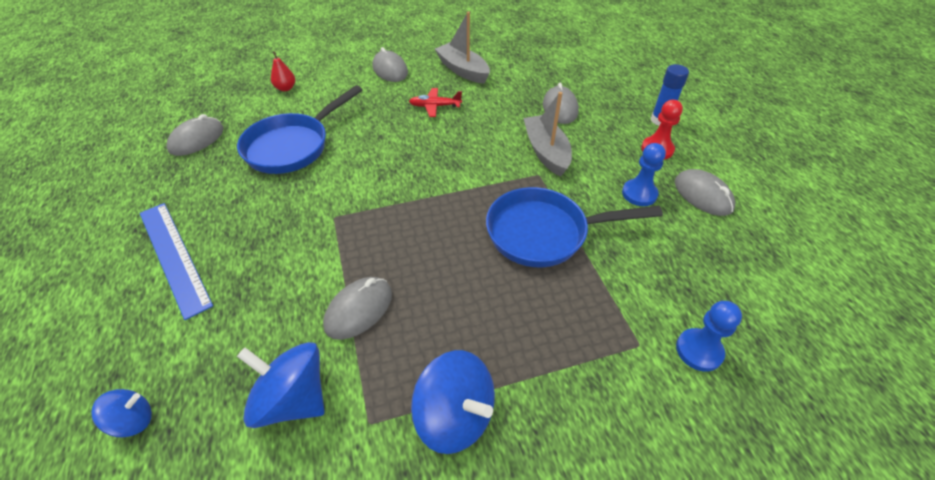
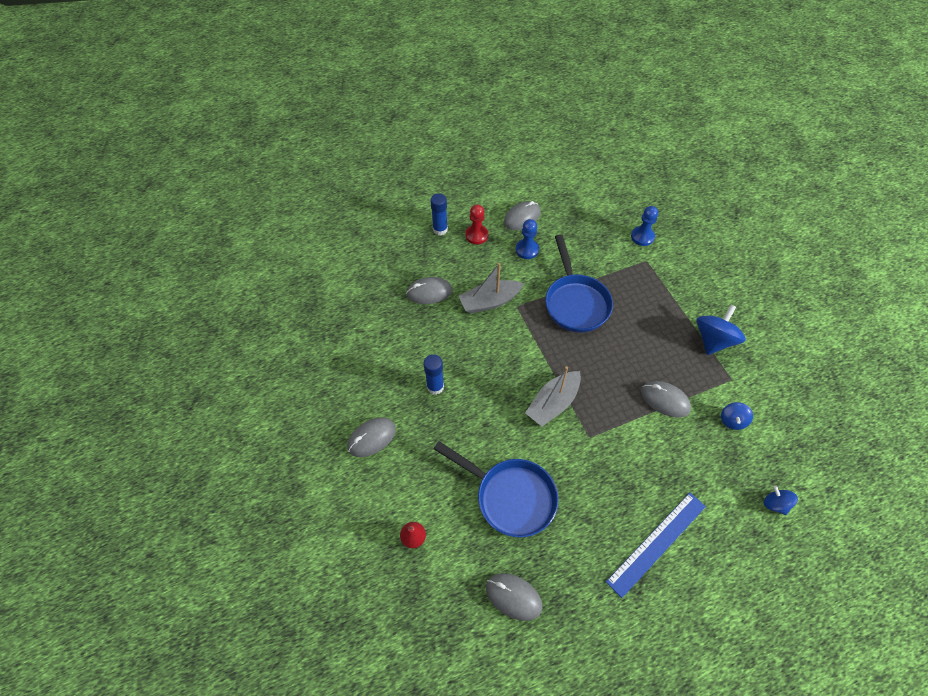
camera: 95 degrees left, 10 degrees up
blue spinning top [237,342,325,428] -> blue spinning top [721,402,753,430], size x0.55
red plane [409,88,462,117] -> blue glue stick [424,354,444,395]
grey boat [435,11,490,84] -> grey boat moved to [525,366,581,426]

